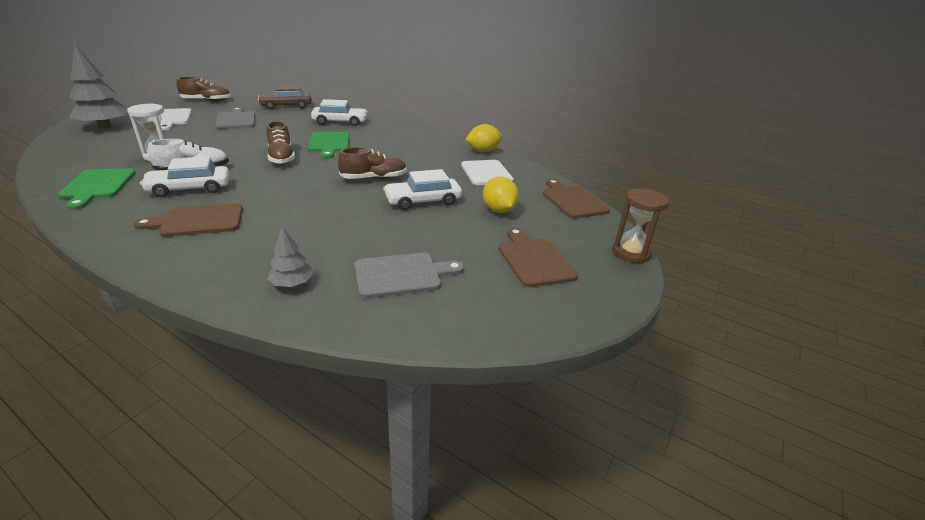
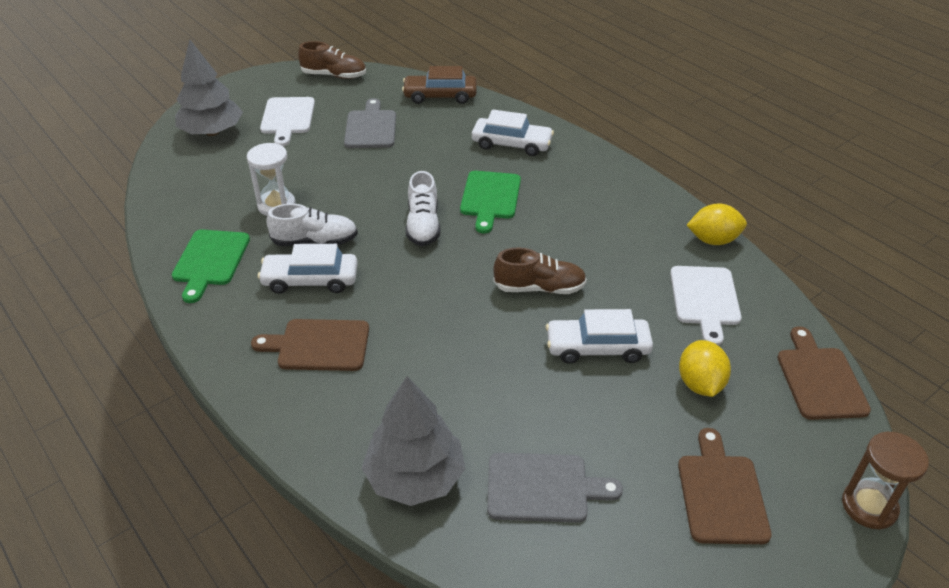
camera: 20 degrees right, 10 degrees up
brown shoe [267,121,295,164] -> white shoe [406,171,440,246]
grey tree [267,227,314,287] -> grey tree [362,376,465,506], size x2.00

